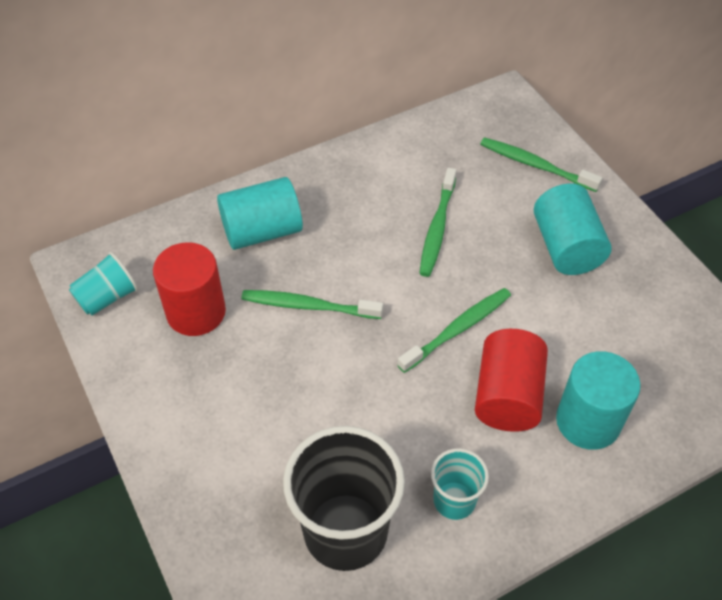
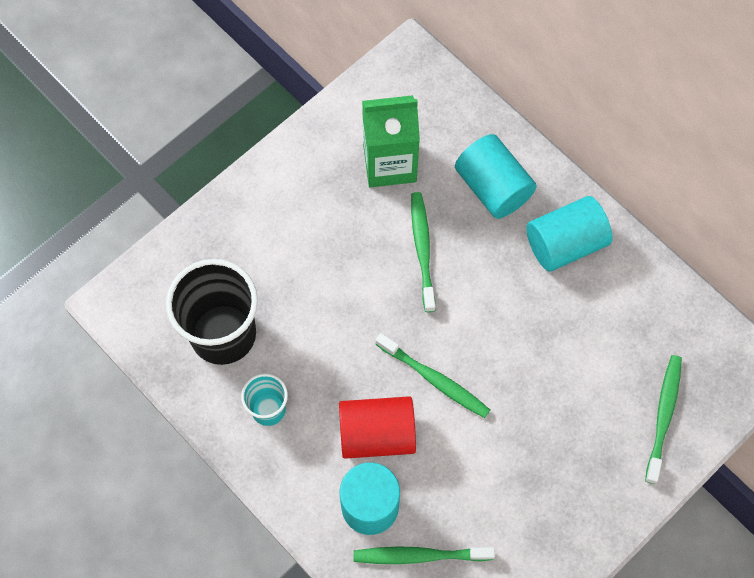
camera: 75 degrees right, 15 degrees up
turquoise cup [69,252,139,316] -> none
red cylinder [153,242,226,336] -> green carton [362,95,420,187]
green toothbrush [419,168,456,277] -> green toothbrush moved to [353,546,495,564]
turquoise cylinder [534,183,611,275] -> turquoise cylinder moved to [526,196,613,271]

